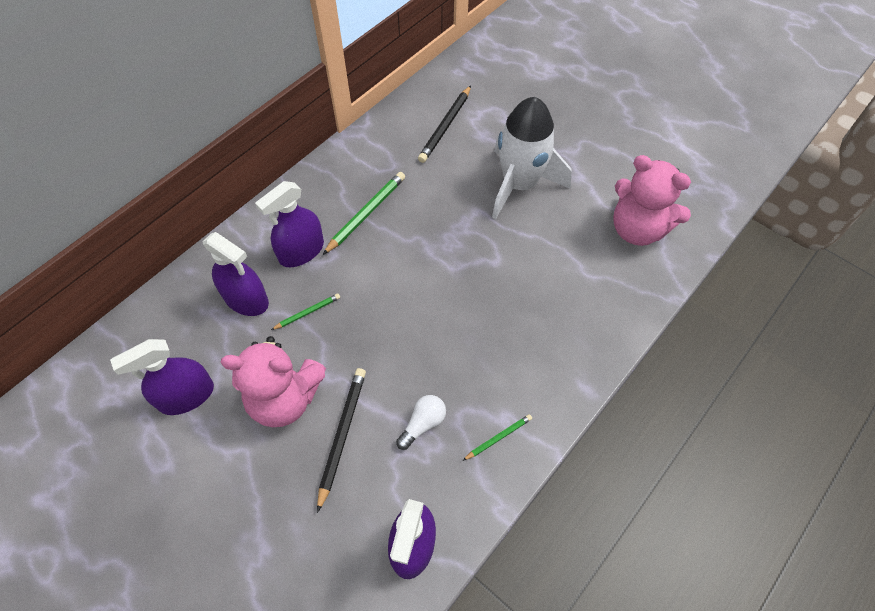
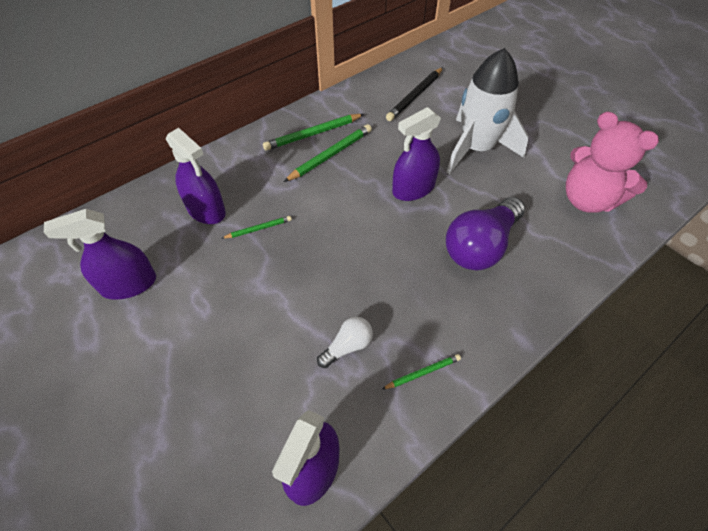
camera: 10 degrees right, 5 degrees down
pink teddy bear [220,336,326,427] -> none
purple spray bottle [255,181,324,267] -> purple spray bottle moved to [392,107,441,201]
black pencil [317,368,366,513] -> none
none -> green pencil [263,114,364,151]
none -> purple light bulb [446,197,525,271]

